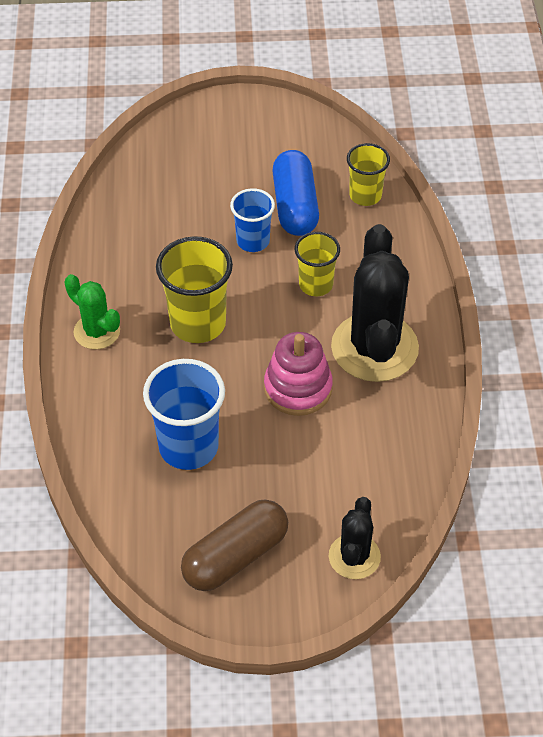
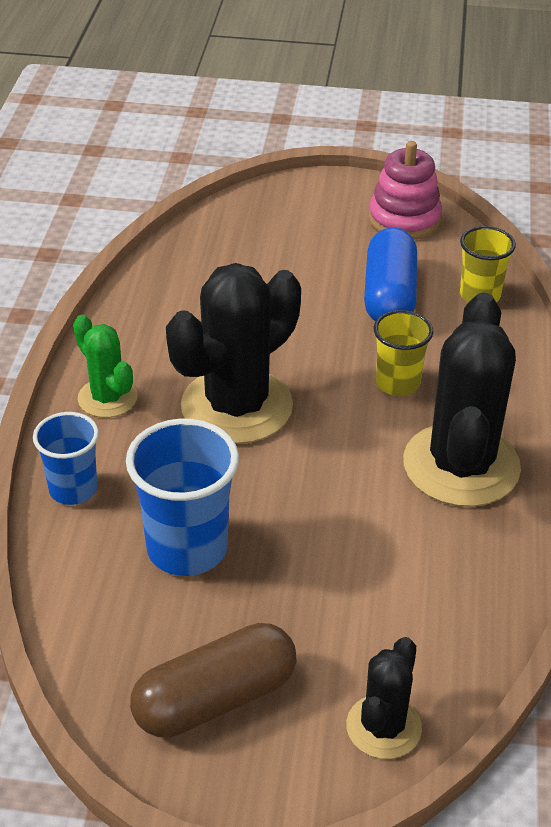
camera: 10 degrees right, 10 degrees down
yellow cup [156,236,233,343] -> black cactus [166,263,301,444]
blue cup [230,188,275,252] -> blue cup moved to [33,412,99,505]
pink stacking toy [264,332,333,416] -> pink stacking toy moved to [369,141,442,240]

